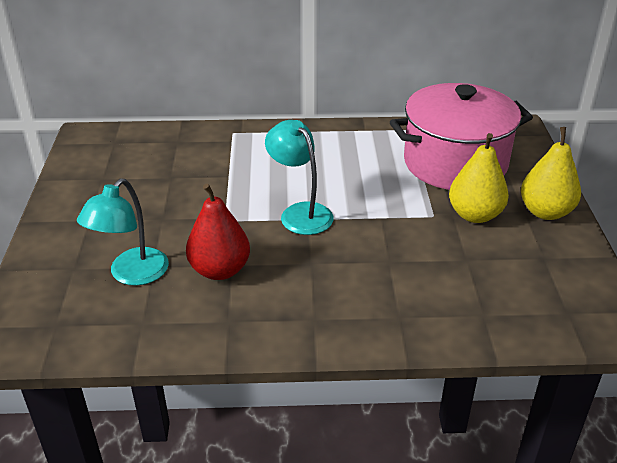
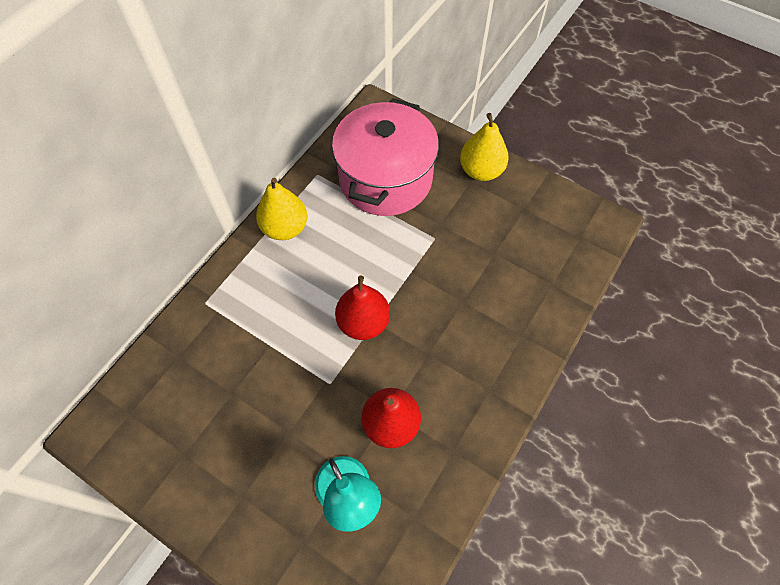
camera: 55 degrees left, 25 degrees up
turquoise lamp [265,120,334,235] -> red pear [335,275,390,340]
yellow pear [449,133,509,223] -> yellow pear moved to [256,178,307,240]

